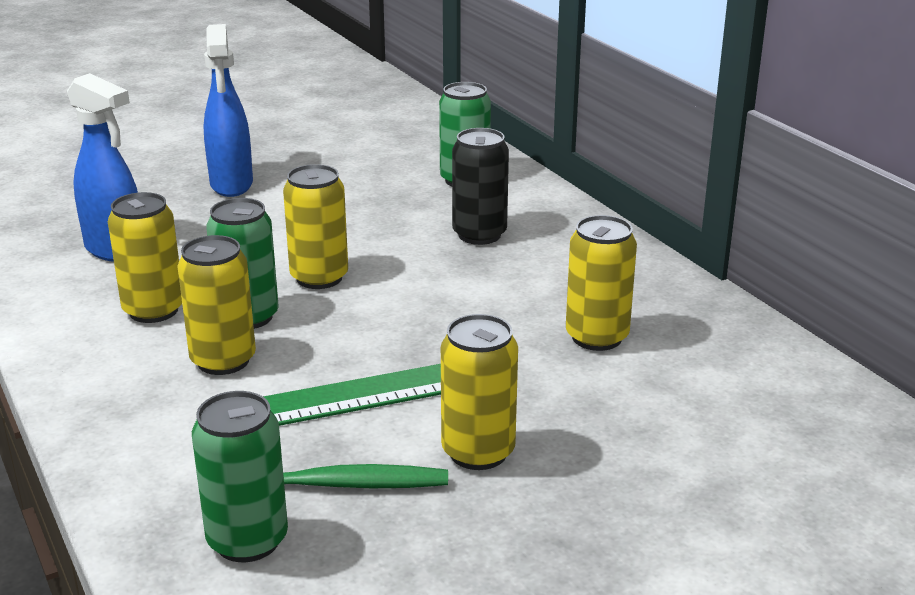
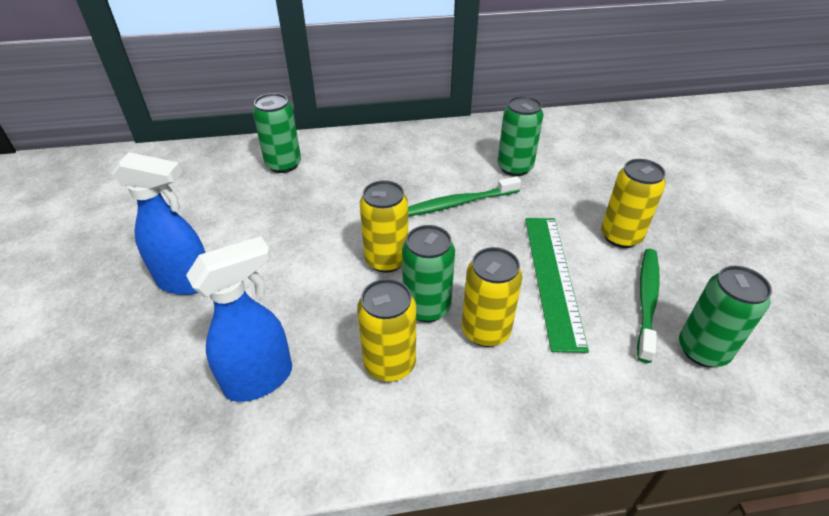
camera: 70 degrees left, 15 degrees up
black can [452,128,509,245] -> none
yellow can [566,215,637,351] -> green can [497,96,543,176]
none -> green toothbrush [408,176,521,216]

